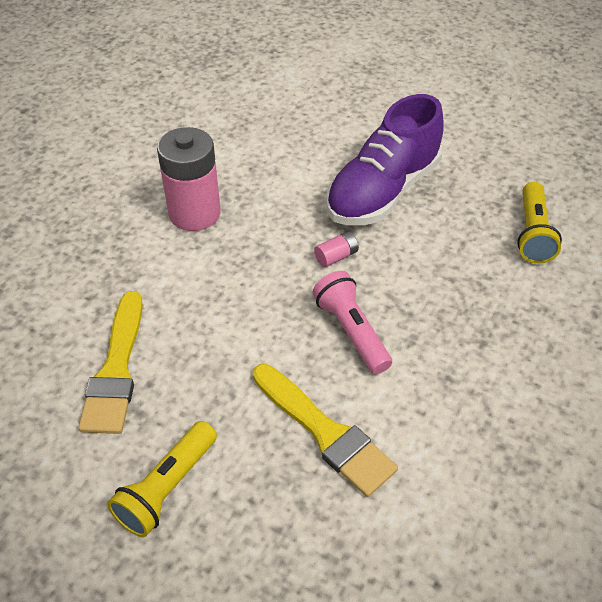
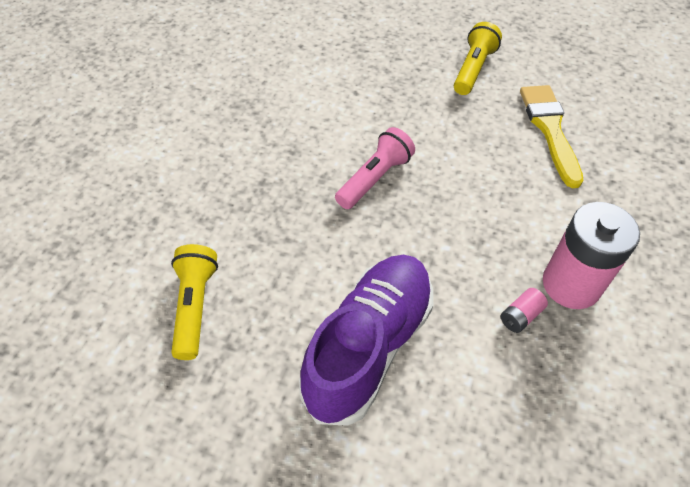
camera: 170 degrees right, 5 degrees up
yellow brush [253,364,398,497] -> none
pink flashlight [312,271,392,374] -> pink flashlight turned 105 degrees counterclockwise [335,127,415,209]
pink battery [314,231,359,267] -> pink battery moved to [501,288,548,333]

